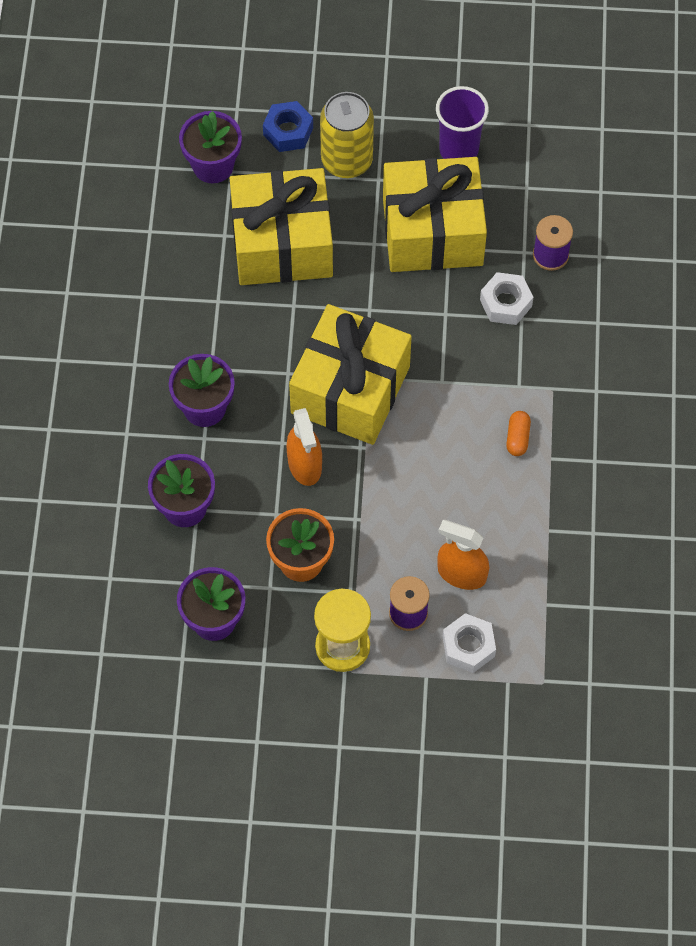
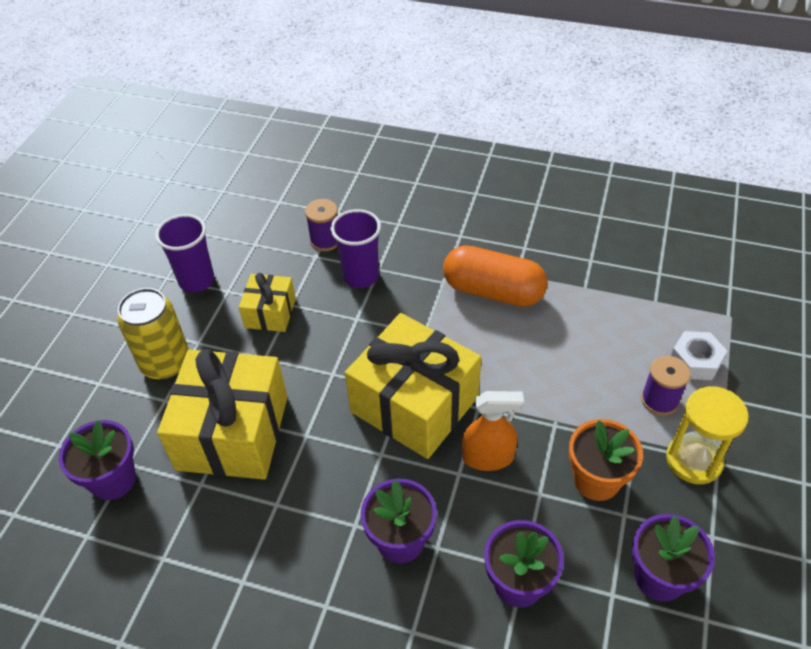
camera: 75 degrees left, 15 degrees down
blue nut [263,101,313,152] -> none
yellow gift [383,157,487,272] -> yellow gift [239,273,296,332], size x0.51
orange spray bottle [437,520,489,590] -> none
white nut [480,272,533,325] -> purple cup [331,209,381,288]
orange capsule [506,411,531,456] -> orange capsule [443,245,548,307], size x2.43

